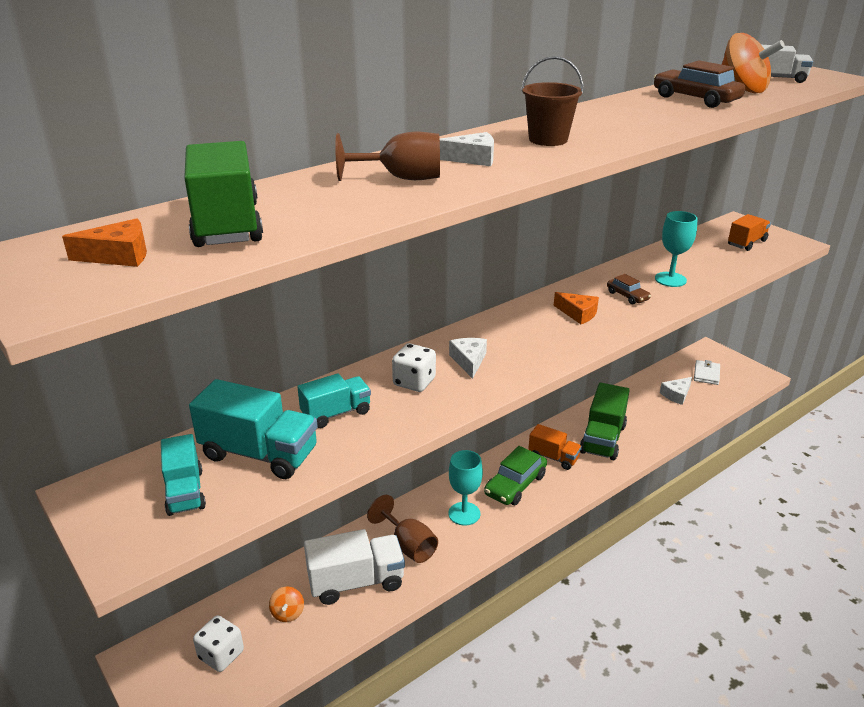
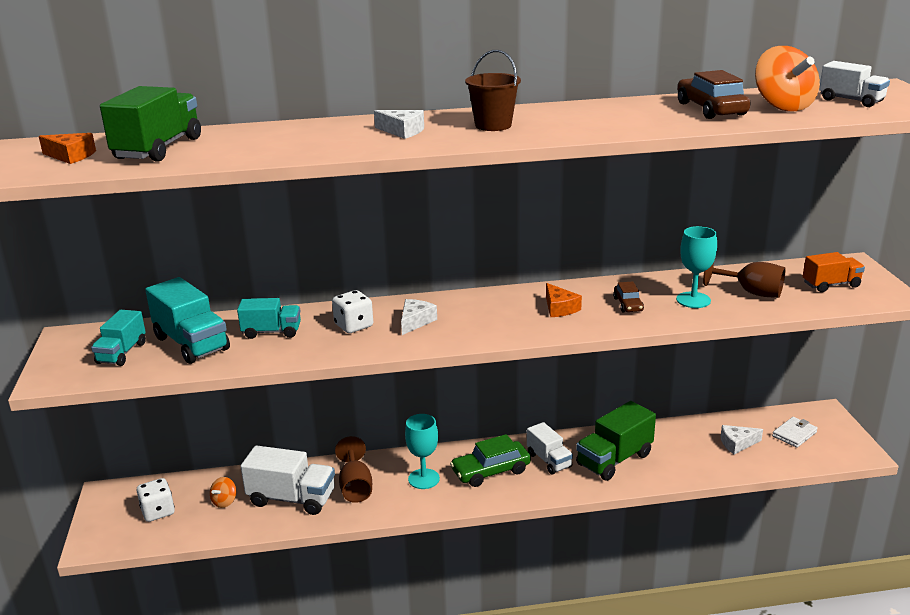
camera: 30 degrees right, 5 degrees down
brown goblet [335,132,440,181] -> brown goblet moved to [703,262,786,298]
orange truck [528,424,582,470] -> white truck [527,422,573,474]

